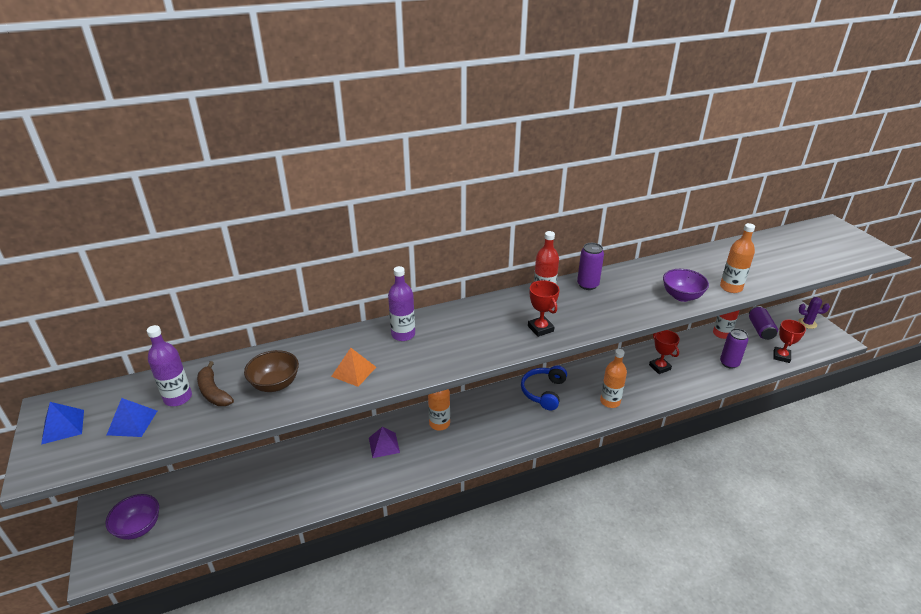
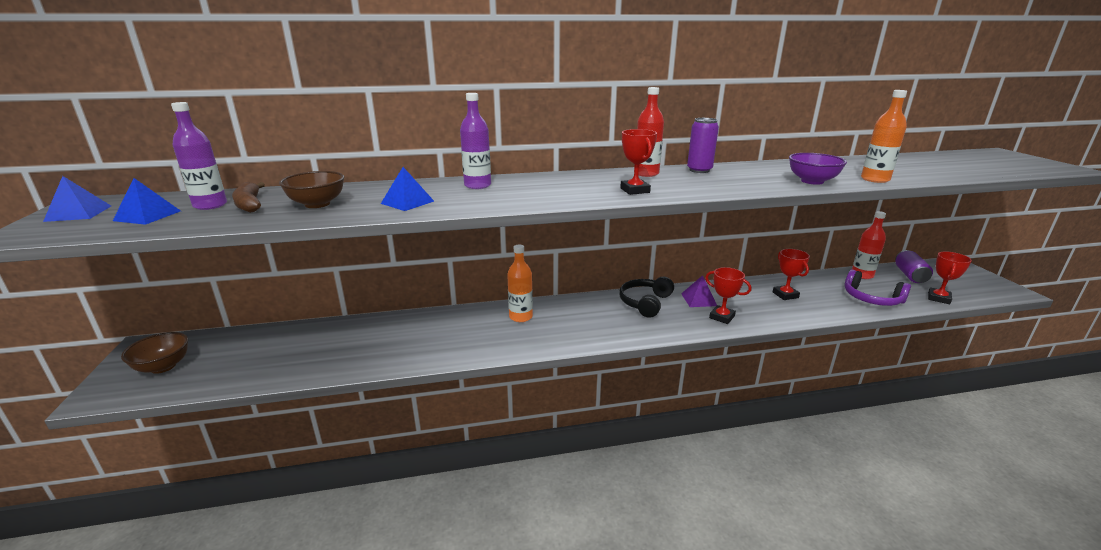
camera: 10 degrees right, 10 degrees down
purple bowl [105,494,159,540] -> brown bowl [121,332,188,374]
orange pyramid [331,348,376,387] -> blue pyramid [381,167,434,211]
purple pyramid [369,427,400,458] -> purple pyramid moved to [681,275,717,307]
blue headphones [521,366,567,410] -> black headphones [619,277,674,318]
orange bottle [600,349,627,408] -> red trophy [705,267,751,324]
purple can [720,329,748,369] -> purple headphones [845,269,911,306]
purple cactus [798,297,830,329] -> none

